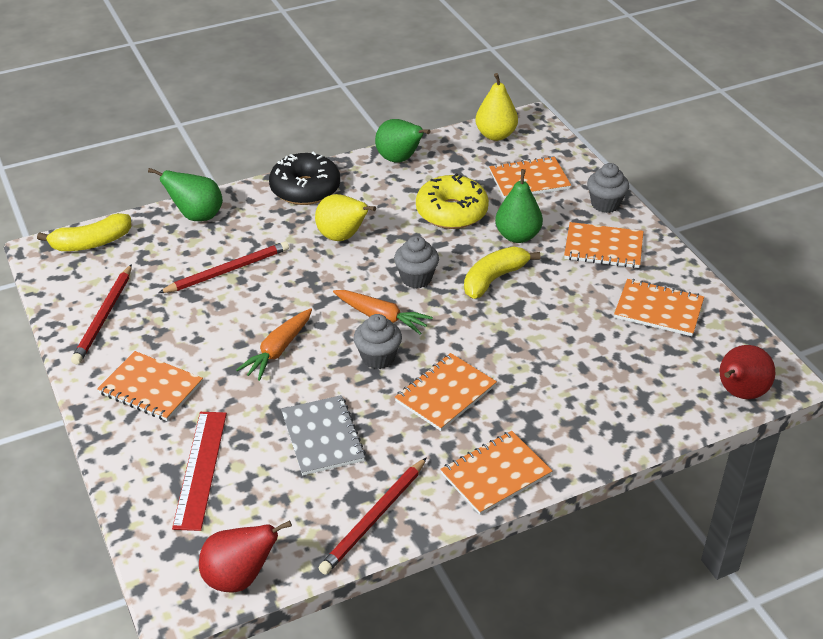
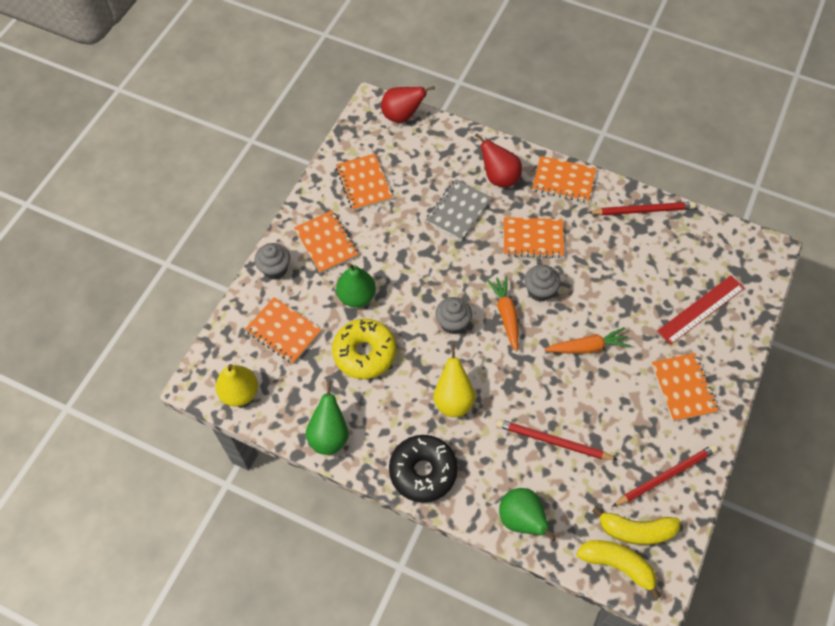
camera: 130 degrees left, 20 degrees up
red pear [199,520,292,593] -> red pear moved to [475,133,522,188]
grey notebook [281,395,366,475] -> grey notebook moved to [426,179,492,240]
yellow banana [464,247,540,299] -> yellow banana moved to [592,506,681,545]

